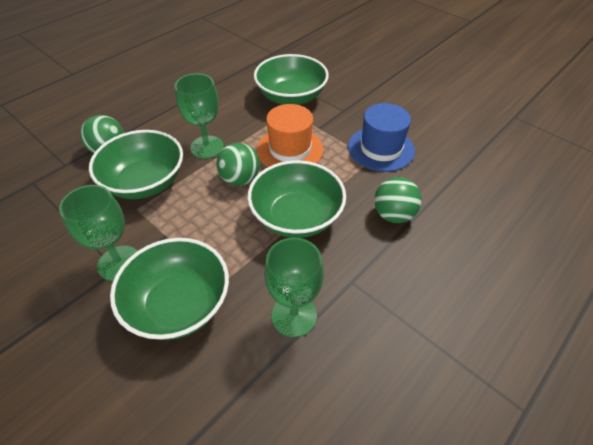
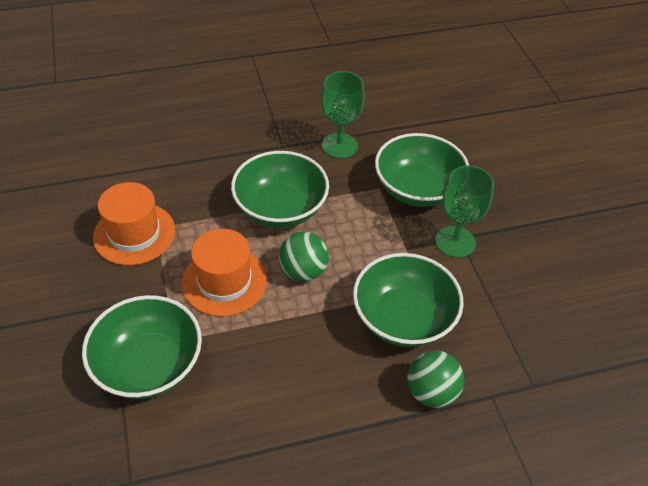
camera: 150 degrees left, 0 degrees up
green goblet [175,73,224,159] -> none
blue hat [348,103,415,172] -> orange hat [93,182,175,265]
green ball [374,177,422,223] -> none

